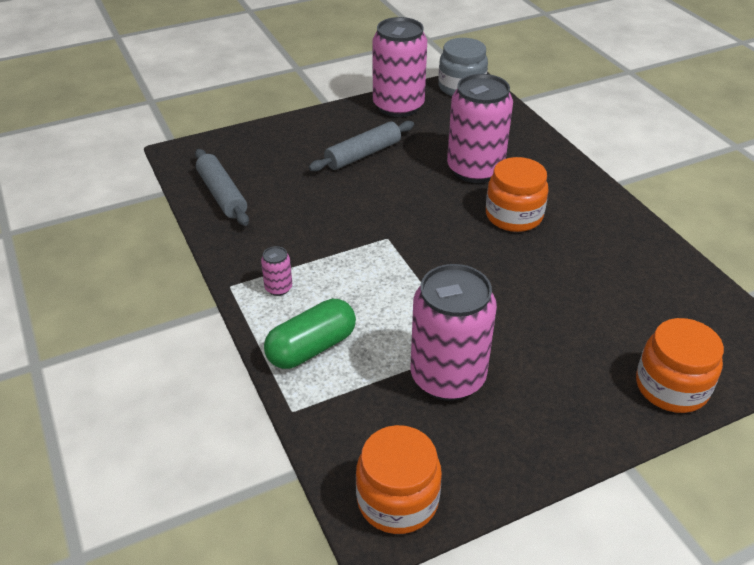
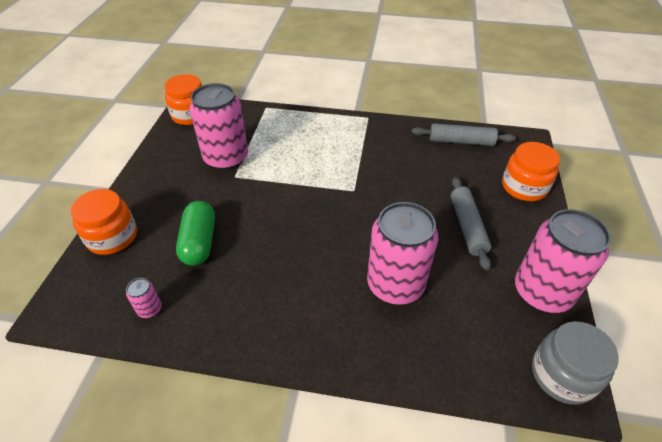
camera: 125 degrees right, 5 degrees up
pink can [261,246,292,296] -> pink can moved to [126,278,162,318]
green capsule [264,299,356,369] -> green capsule moved to [176,201,215,266]
orange jar [486,157,549,232] -> orange jar moved to [502,142,560,201]

